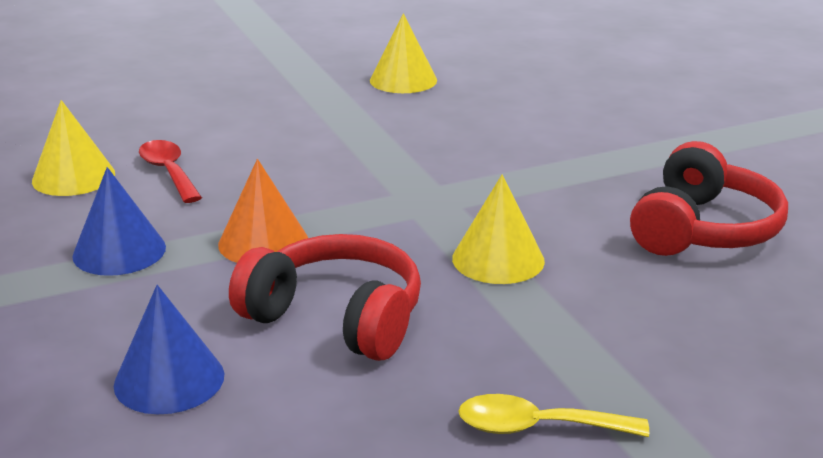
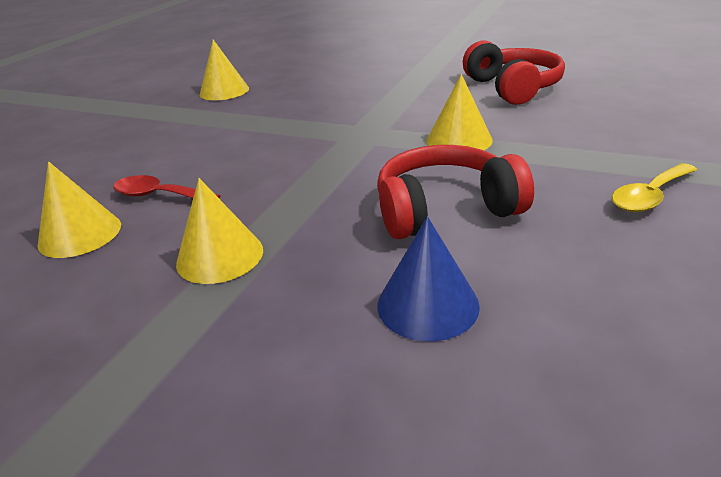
camera: 40 degrees left, 5 degrees up
blue cone [72,167,166,276] -> yellow cone [176,178,263,284]
orange cone [218,159,308,263] -> none

